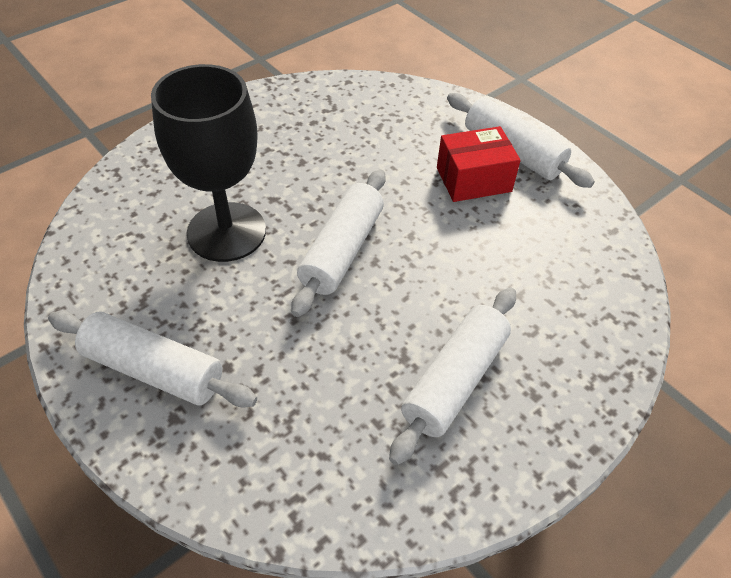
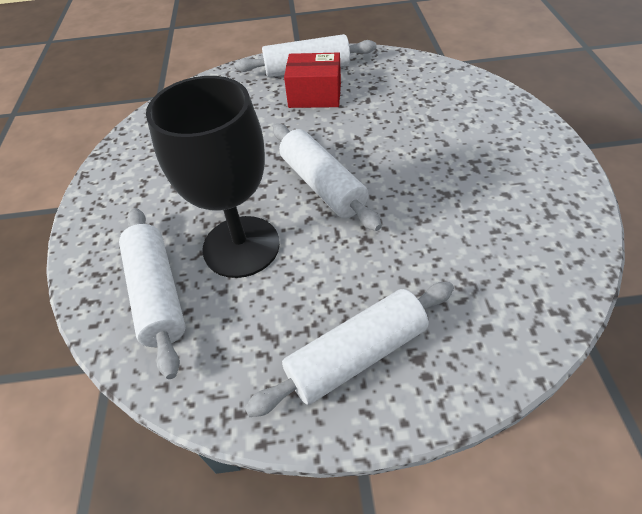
camera: 50 degrees left, 0 degrees up
white rolling pin [389,287,516,465] -> white rolling pin moved to [119,208,186,379]
red box [437,126,521,202] -> red box turned 75 degrees clockwise [284,53,341,108]

